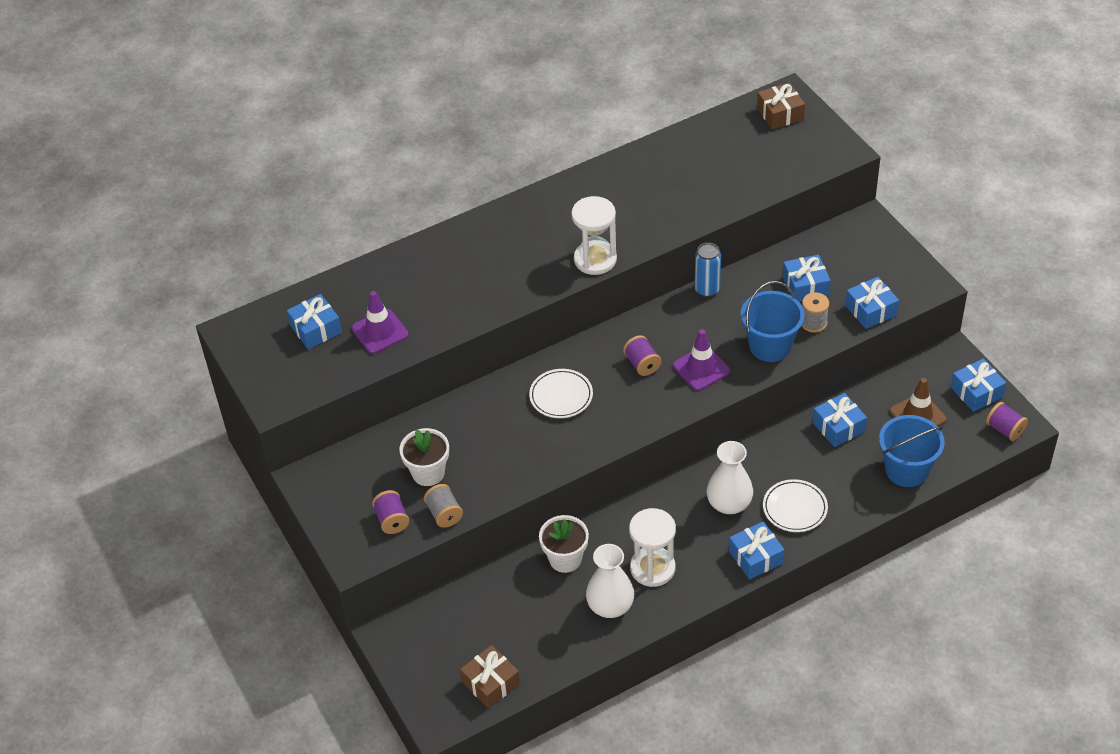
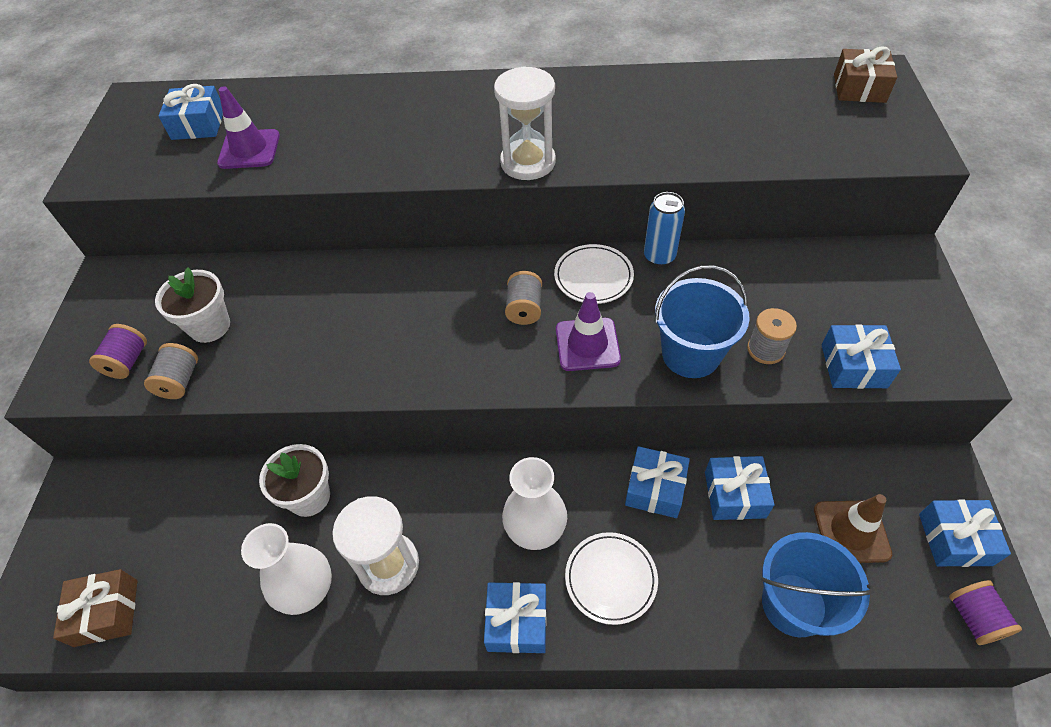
camera: 30 degrees right, 5 degrees up
white plate [529,369,593,418] -> white plate moved to [554,244,634,304]
purple spool [623,335,661,376] -> grey spool [505,271,542,325]
blue gift [783,255,831,302] -> blue gift moved to [625,446,690,518]

